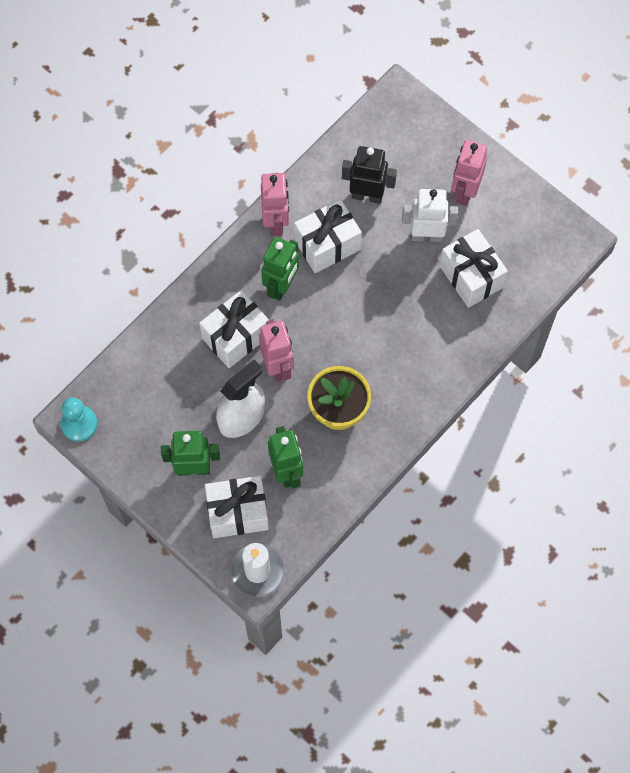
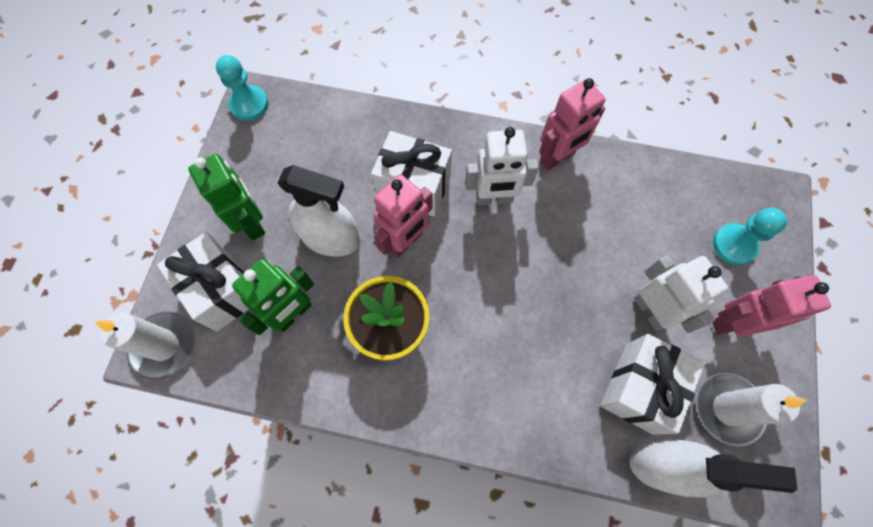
camera: 60 degrees right, 0 degrees up
green robot [261,237,299,301] -> white robot [465,127,539,205]
white gift [294,199,362,273] -> none
black robot [342,146,397,204] -> none
none -> white spray bottle [630,440,797,498]
none -> white candle [696,373,807,446]
none -> turquoise pawn [713,207,787,265]

